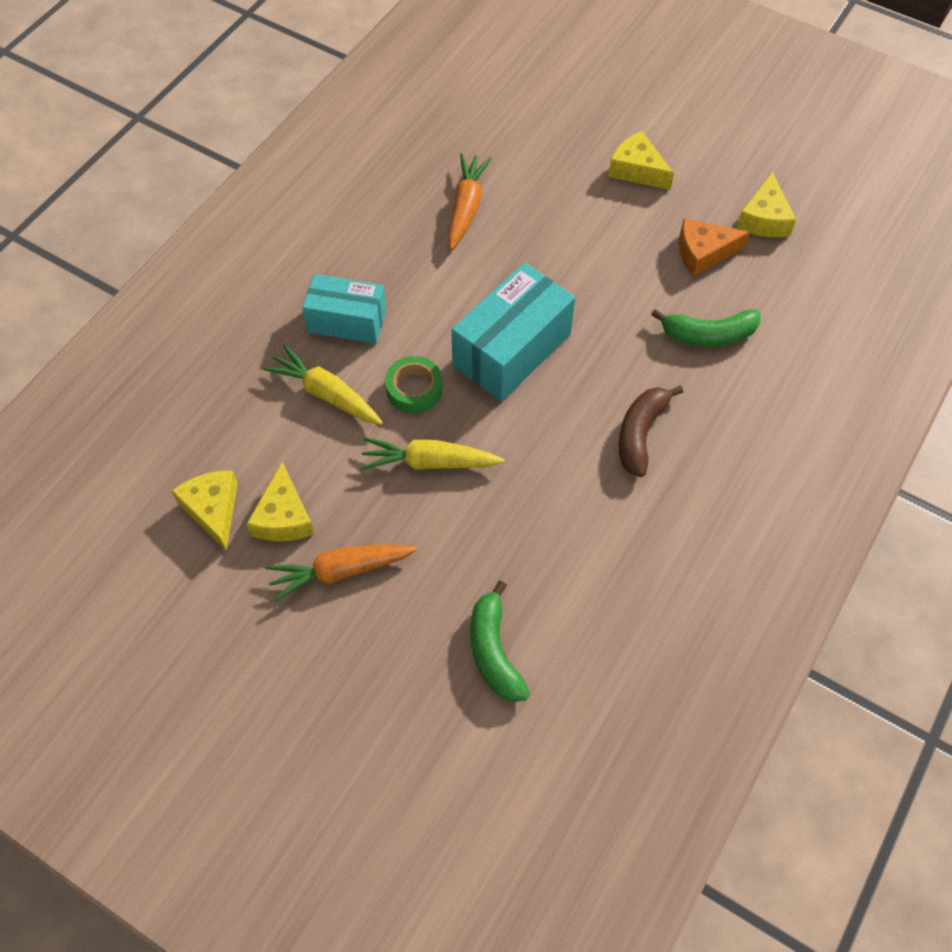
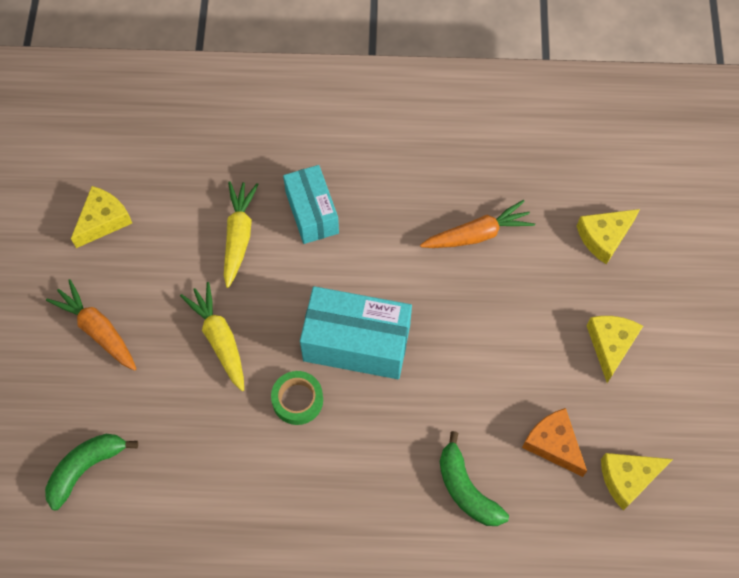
camera: 60 degrees right, 5 degrees up
yellow cheese [246,462,314,541] -> yellow cheese moved to [577,209,640,264]
green tape [385,356,443,413] -> green tape moved to [271,371,323,425]
brown banana [619,386,683,477] -> none

